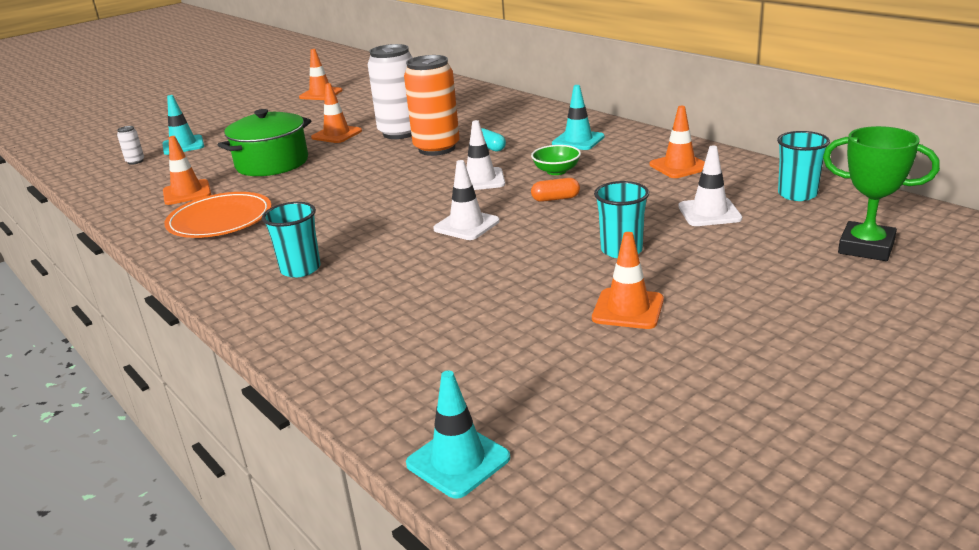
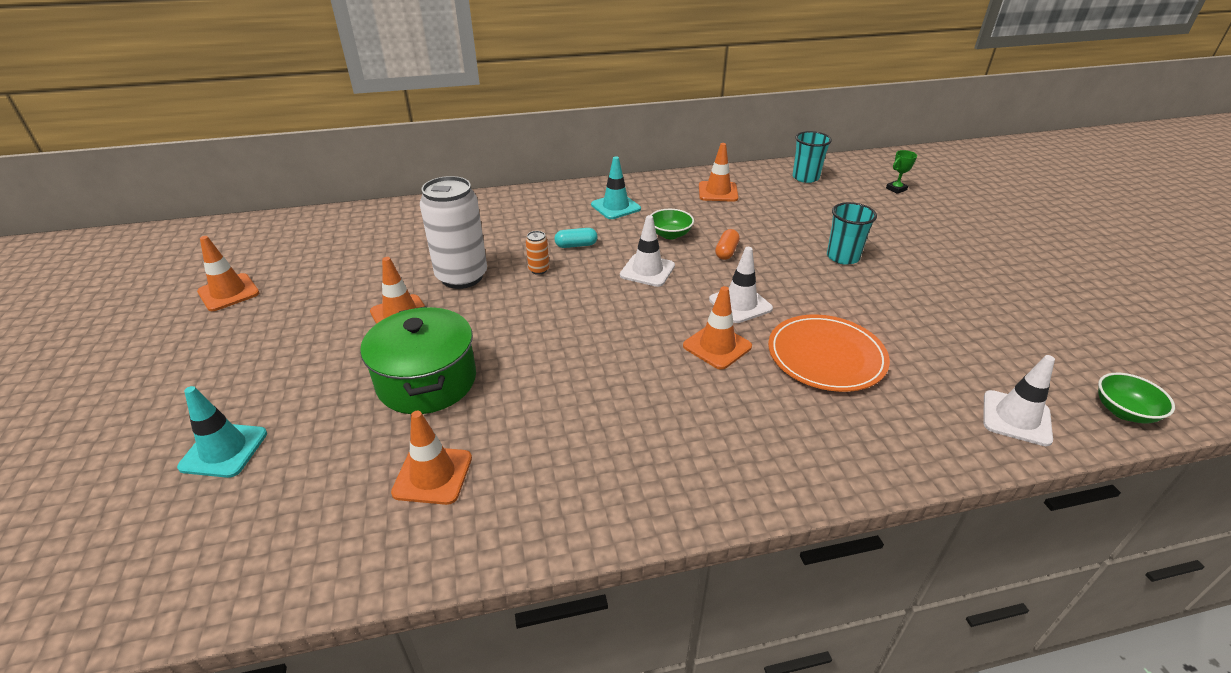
camera: 65 degrees left, 10 degrees up
white can [117,126,144,165] -> none
orange plate [164,192,272,238] -> orange plate moved to [768,315,890,392]
turquoise cup [262,202,321,278] -> none
orange can [404,55,460,156] -> orange can [526,231,549,275], size x0.41
turquoise traffic cone [406,370,510,499] -> green bowl [1098,373,1175,424]
orange traffic cone [592,232,664,329] -> orange traffic cone moved to [683,286,752,370]
white traffic cone [678,146,742,226] -> white traffic cone moved to [984,355,1055,446]
green trophy [823,126,940,261] -> green trophy [886,150,917,194], size x0.50

